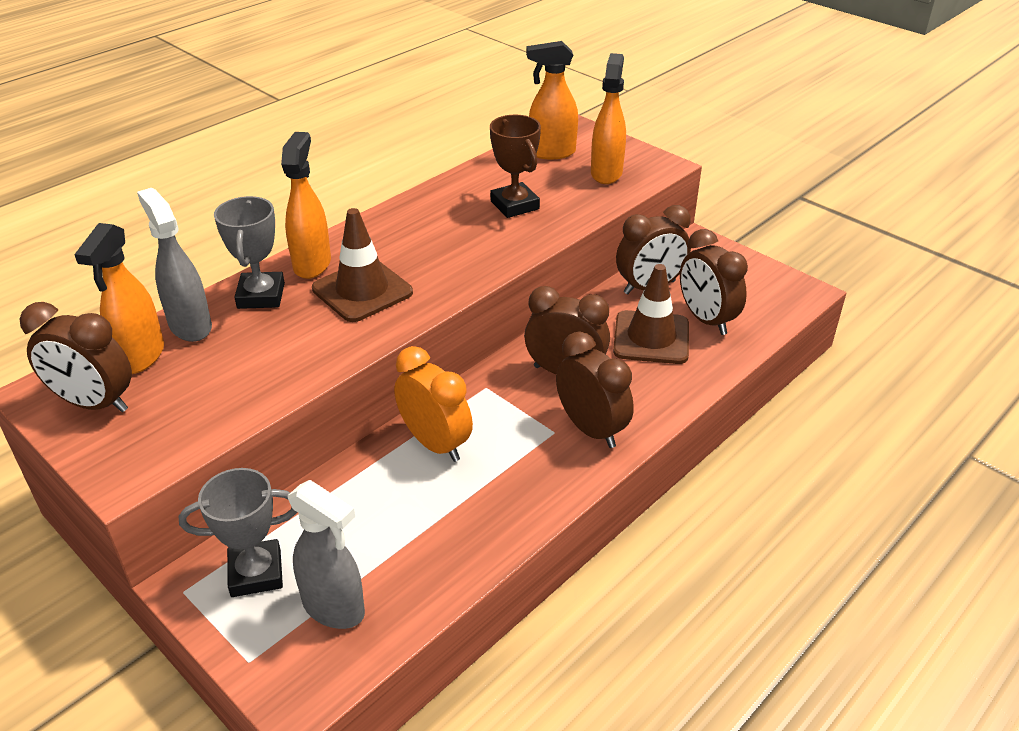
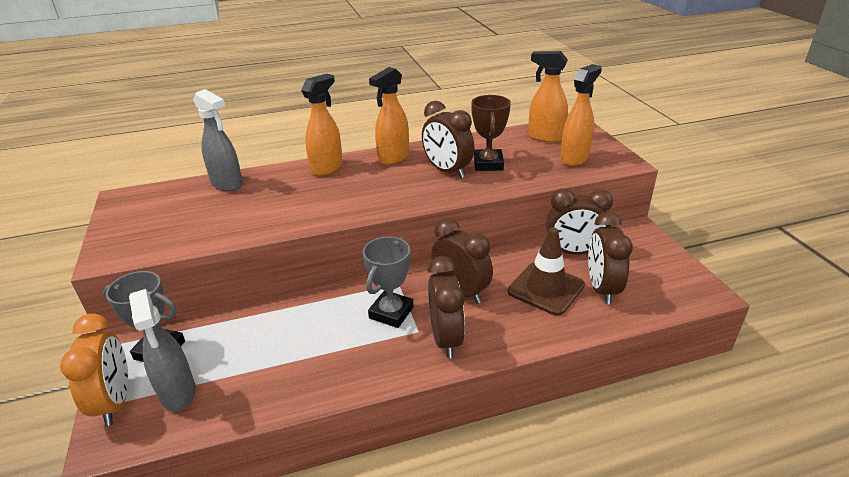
camera: 30 degrees right, 5 degrees down
brown clock [20,302,132,412] -> brown clock moved to [422,101,475,178]
orange spray bottle [74,223,164,374] -> orange spray bottle moved to [369,67,409,165]
grey spray bottle [137,188,212,342] -> grey spray bottle turned 135 degrees clockwise [193,89,243,191]
grey trophy [214,196,285,309] -> grey trophy moved to [363,237,414,328]
brown traffic cone [312,208,413,322] -> none
orange clock [394,346,473,462] -> orange clock moved to [60,313,128,426]

